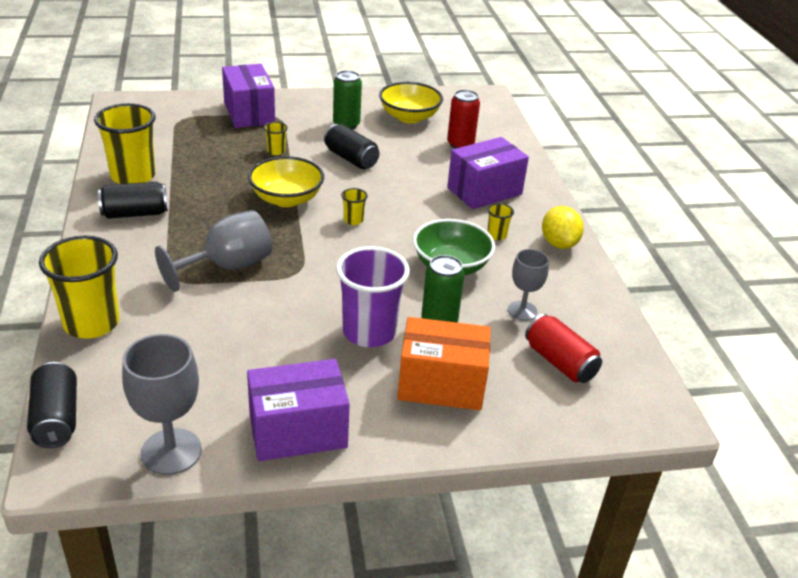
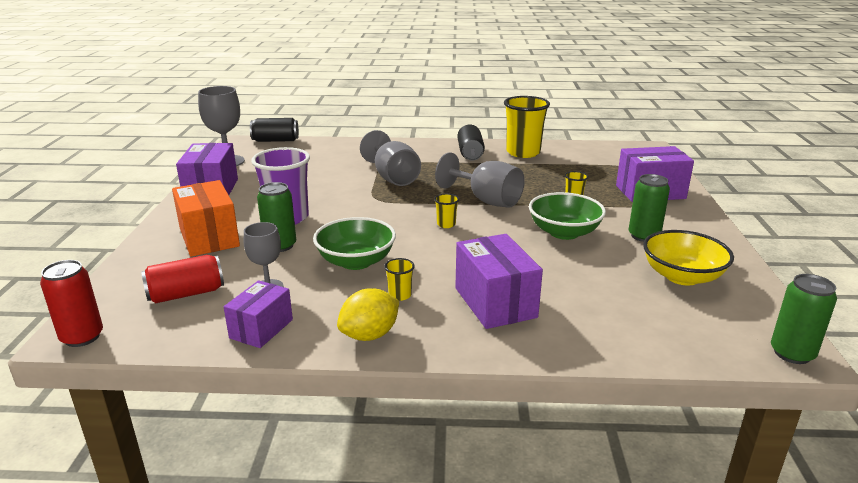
camera: 105 degrees right, 10 degrees down
yellow cup [39,236,120,339] -> none
yellow bowl [248,156,324,207] -> grey goblet [435,152,525,208]
black can [324,124,379,169] -> green bowl [529,192,606,240]
orange box [397,317,491,410] -> orange box turned 45 degrees counterclockwise [172,180,240,257]
red can [447,90,480,149] -> red can moved to [40,260,103,347]
yellow lemon [542,206,584,249] -> yellow lemon turned 45 degrees counterclockwise [337,288,399,341]
none -> purple box [224,280,293,348]
none -> green can [771,274,837,364]

